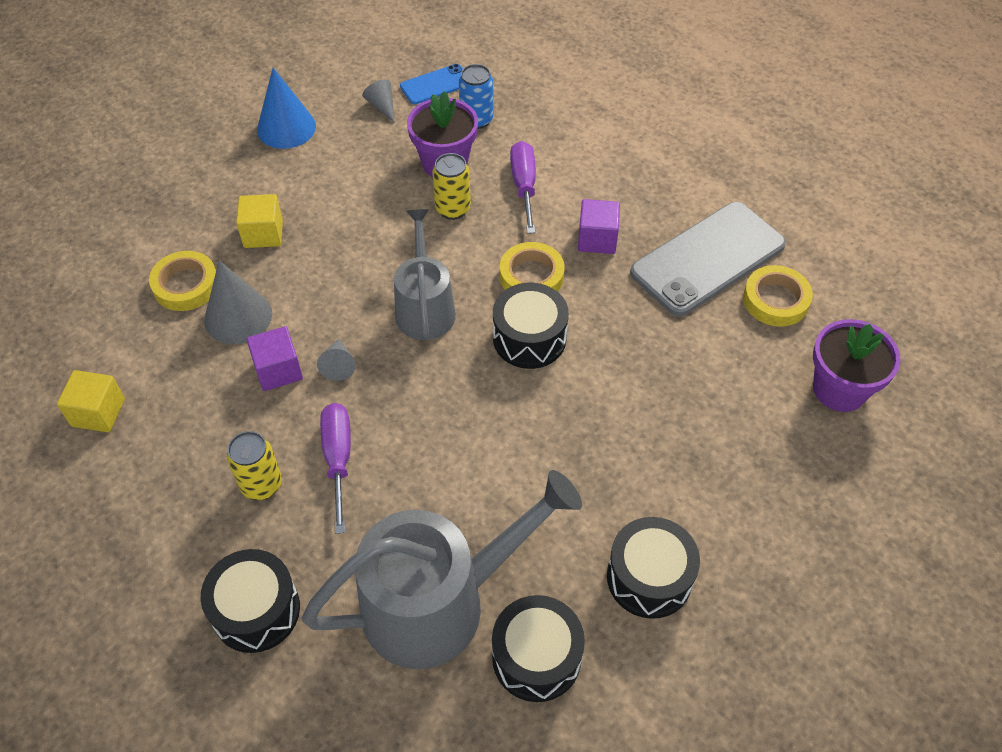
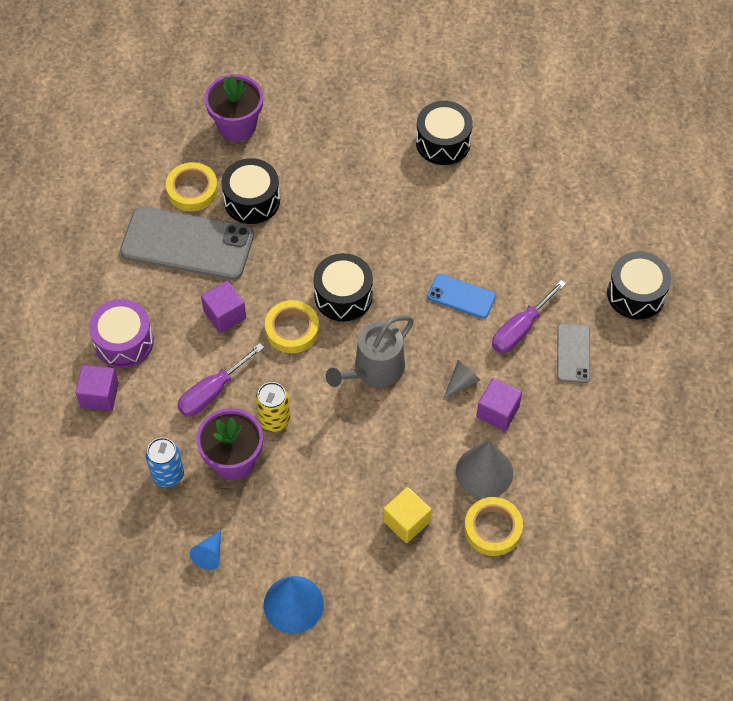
camera: 130 degrees left, 5 degrees up
yellow cube [57,370,125,432] -> none
yellow can [227,431,282,500] -> grey phone [557,323,590,383]
grey watering can [302,470,582,669] -> none
grey cone [362,79,395,123] -> blue cone [190,530,221,570]
blue phone [400,64,463,105] -> blue phone moved to [427,274,496,319]
black drum [492,595,585,702] -> black drum moved to [221,158,280,224]
none -> purple cube [75,365,119,411]
none -> purple drum [89,299,154,368]

